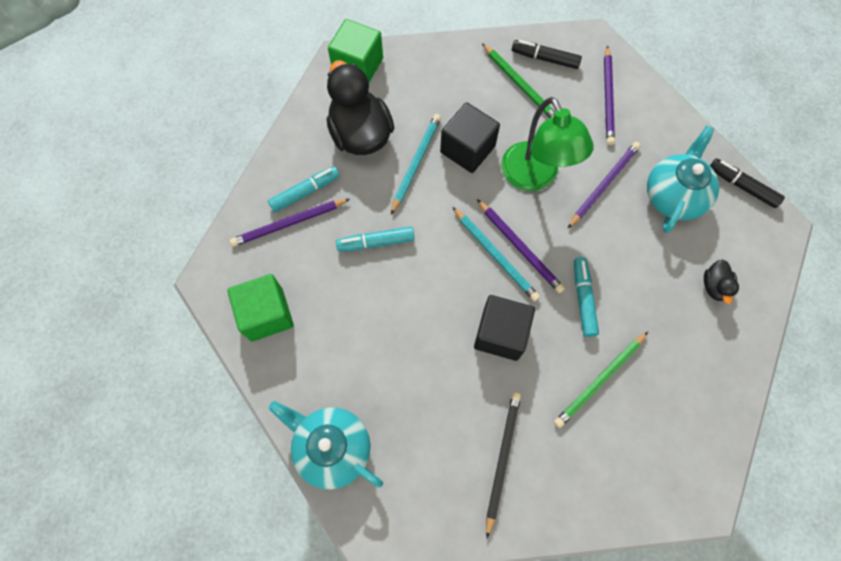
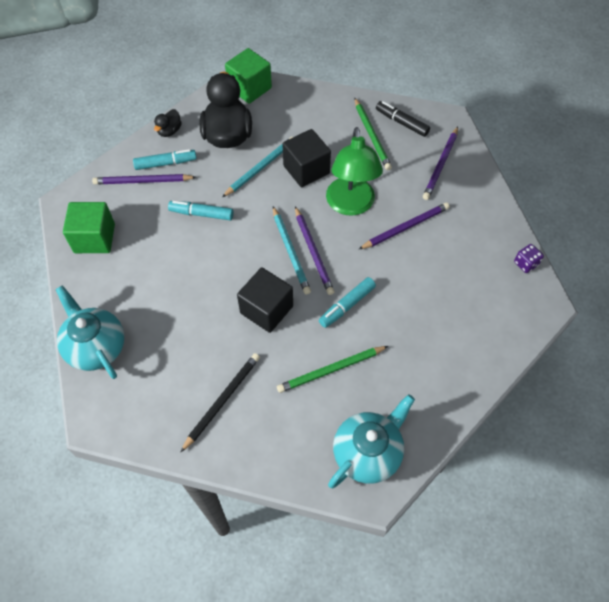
camera: 20 degrees right, 10 degrees down
turquoise marker [574,257,599,337] -> turquoise marker turned 150 degrees counterclockwise [319,277,376,328]
turquoise teapot [647,125,719,233] -> turquoise teapot moved to [328,394,415,488]
black duck [704,260,739,304] -> black duck moved to [154,109,182,137]
black marker [710,159,785,208] -> purple dice [514,244,544,273]

